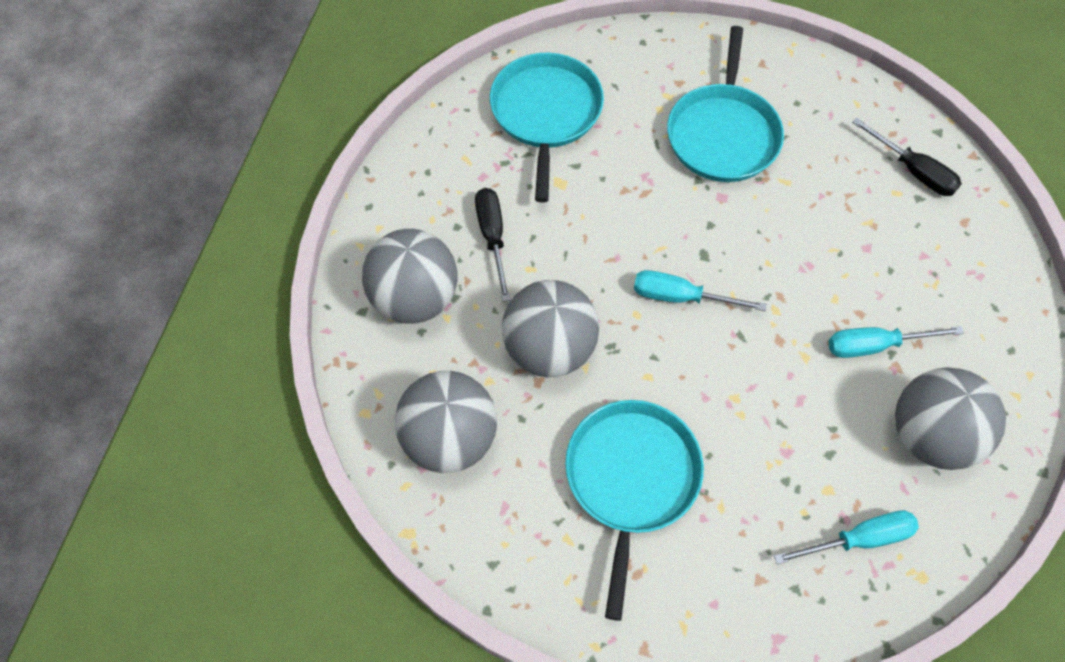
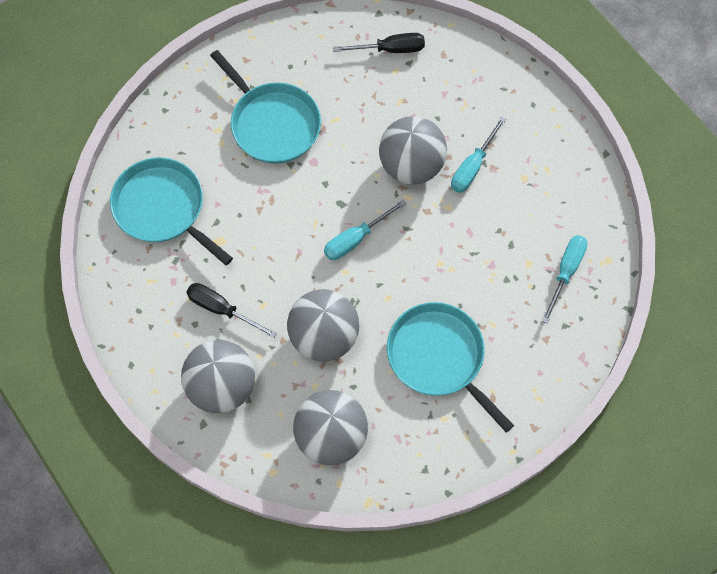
camera: 50 degrees left, 5 degrees up
grey ball [895,367,1006,470] -> grey ball moved to [379,116,447,185]

